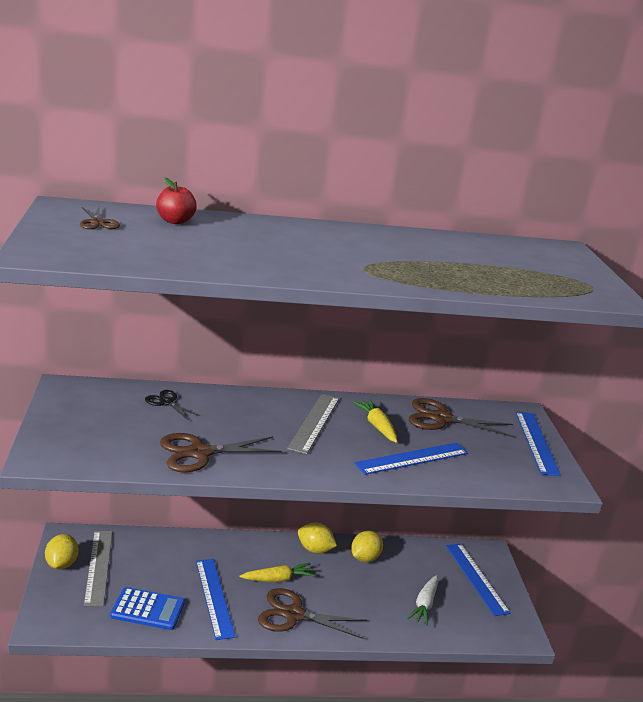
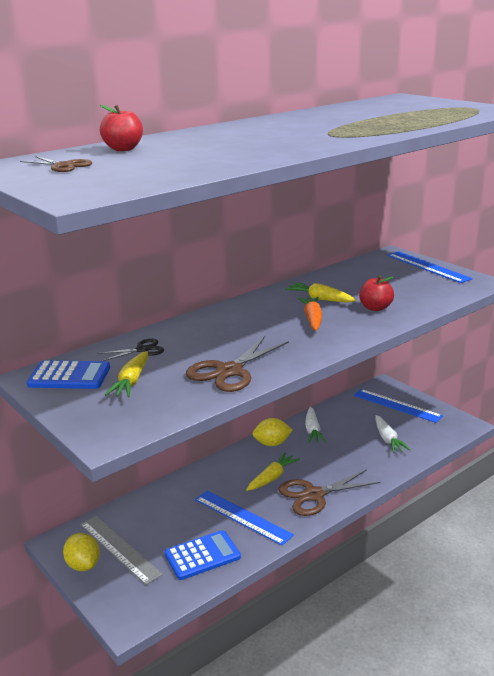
camera: 30 degrees left, 0 degrees up
black scissors [145,390,200,420] -> black scissors turned 150 degrees clockwise [98,338,164,361]
grey ruler [287,394,339,454] -> none
yellow lemon [351,531,383,562] -> white carrot [305,407,326,443]
blue ruler [354,442,468,475] -> red apple [359,276,394,311]
brown scissors [409,398,514,437] -> none
none -> blue calculator [27,360,110,389]
none -> yellow carrot [105,351,148,397]
none -> orange carrot [298,297,322,331]

